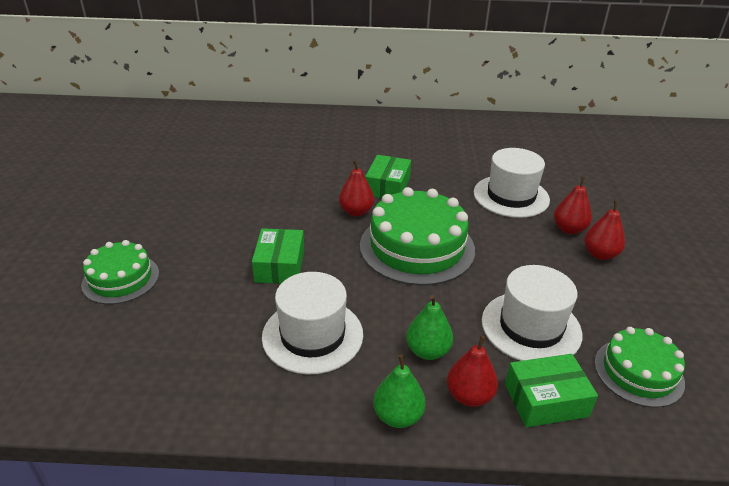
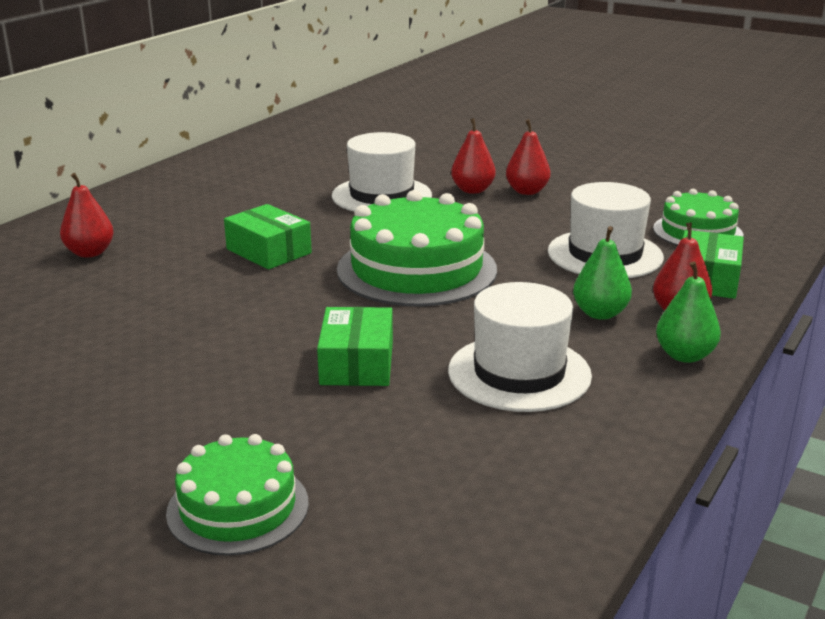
camera: 60 degrees left, 10 degrees down
green box [252,228,304,284] -> green box turned 60 degrees clockwise [317,307,393,386]
red pear [339,160,374,216] -> red pear moved to [60,173,114,257]

